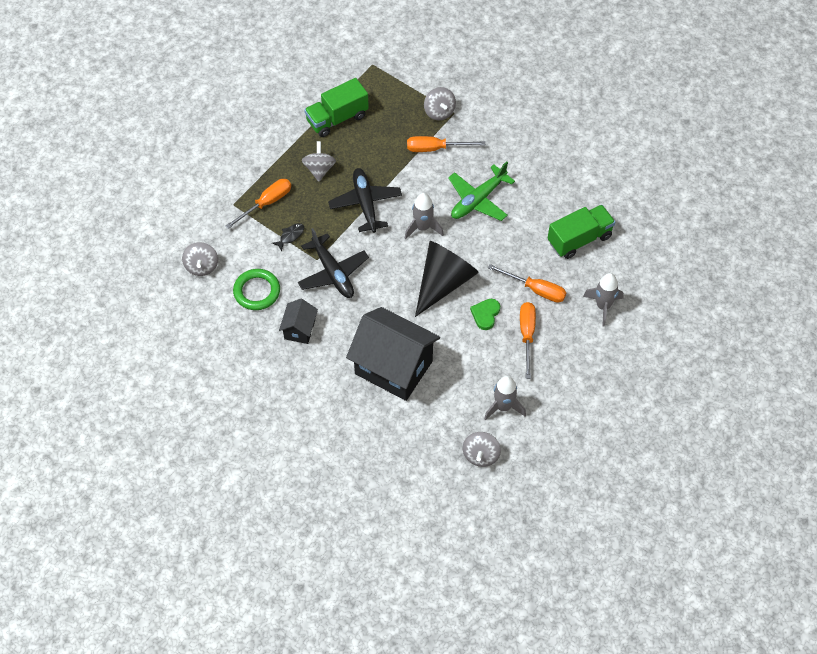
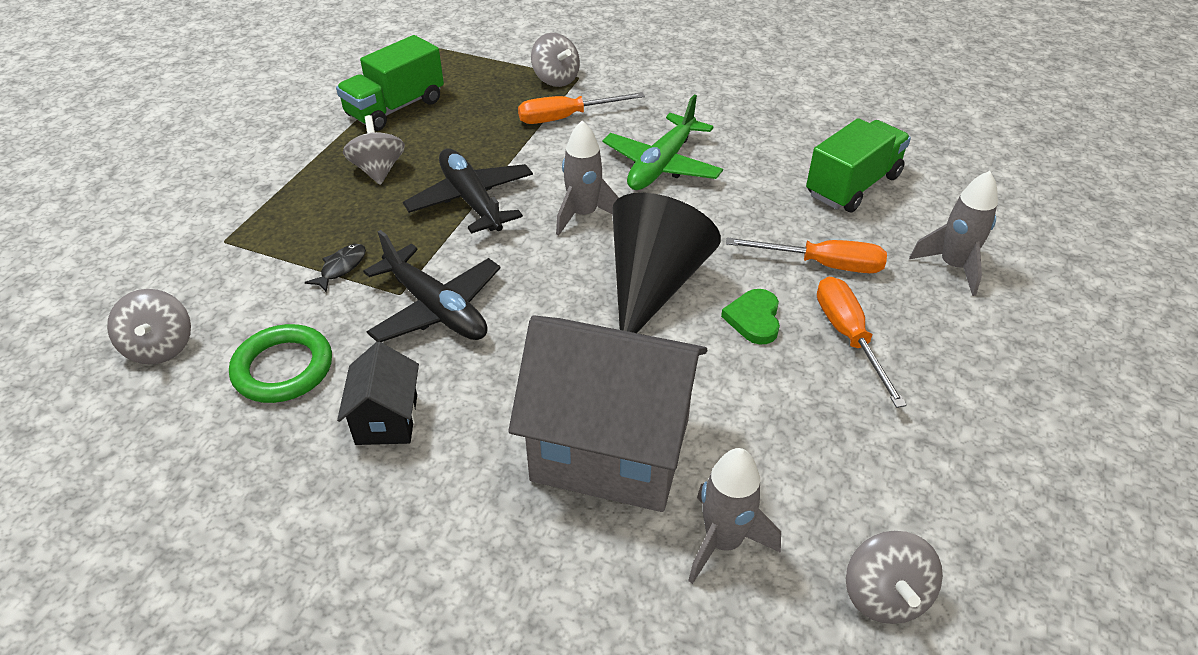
camera: 15 degrees left, 15 degrees down
orange screwdriver [225,179,291,229] -> none
black house [346,307,440,401] -> grey house [508,315,707,512]
grey rocket [484,376,526,420] -> grey rocket moved to [688,448,781,584]

